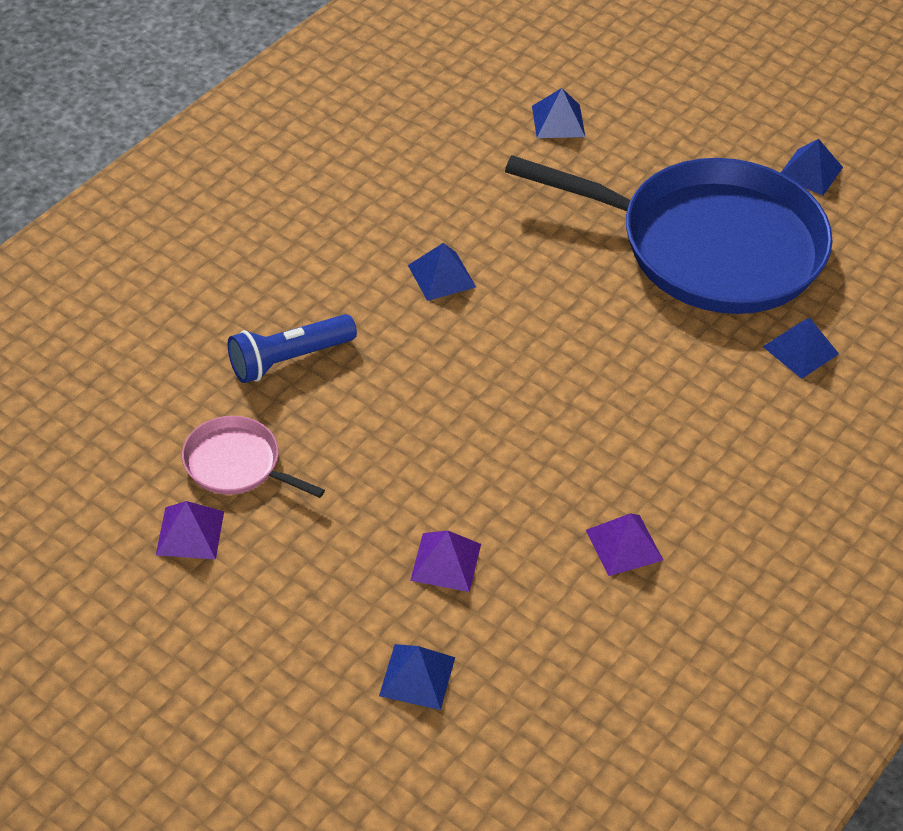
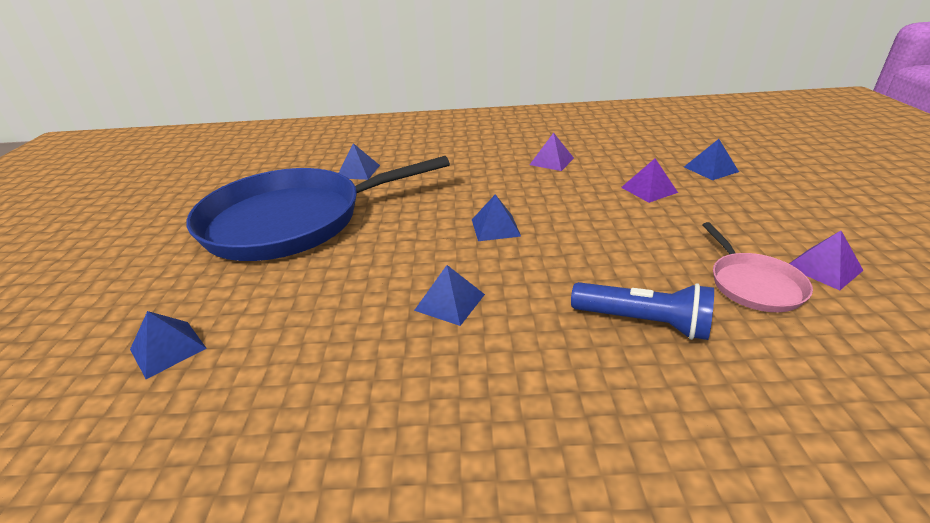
camera: 125 degrees left, 15 degrees down
blue pan [505,155,833,314] -> blue pan turned 90 degrees counterclockwise [186,156,450,261]
blue pyramid [781,139,843,196] -> blue pyramid moved to [472,194,521,241]

